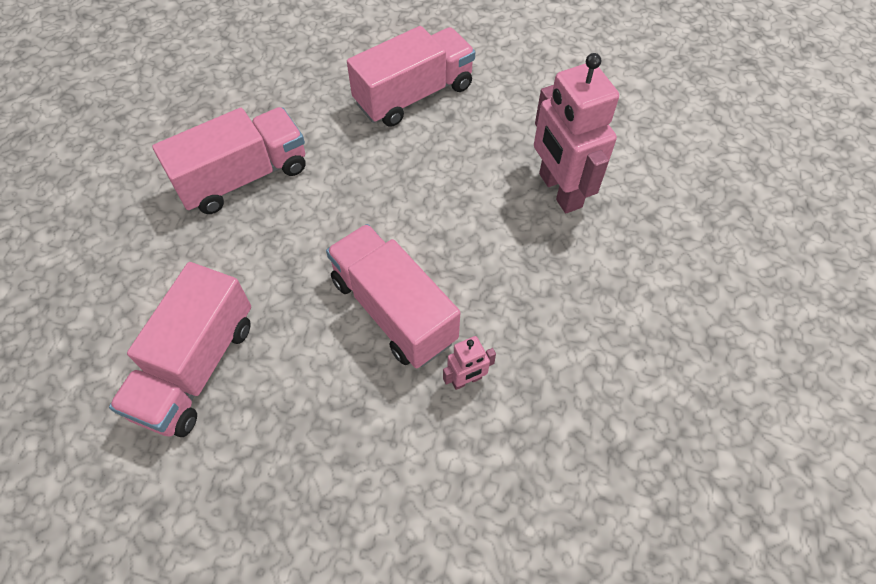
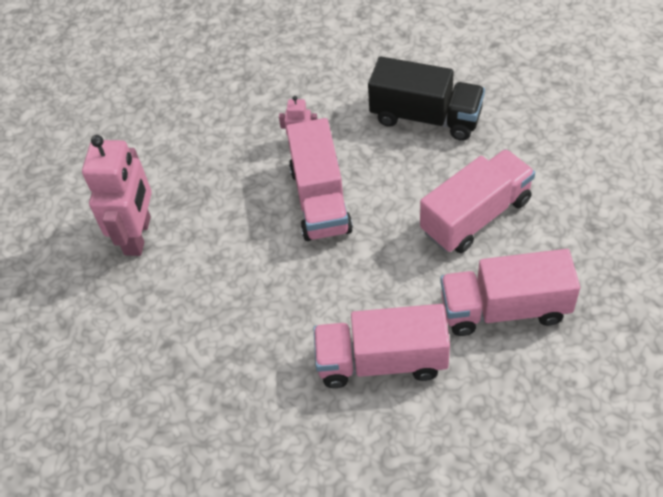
camera: 145 degrees left, 5 degrees down
pink truck [347,26,475,127] -> pink truck moved to [440,249,580,336]
none -> black truck [368,56,485,141]

